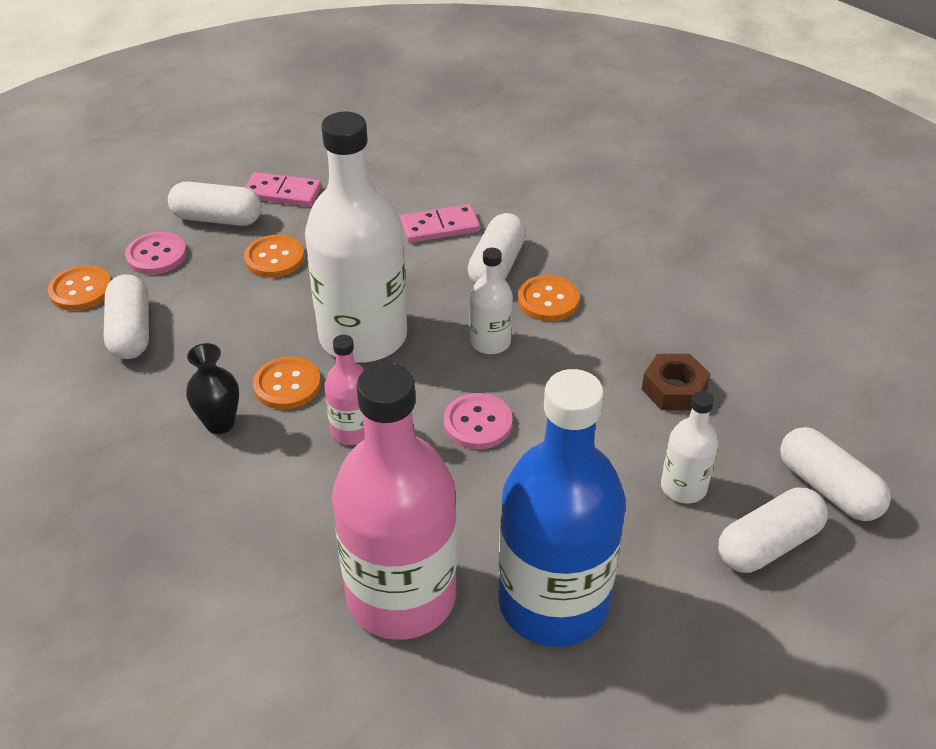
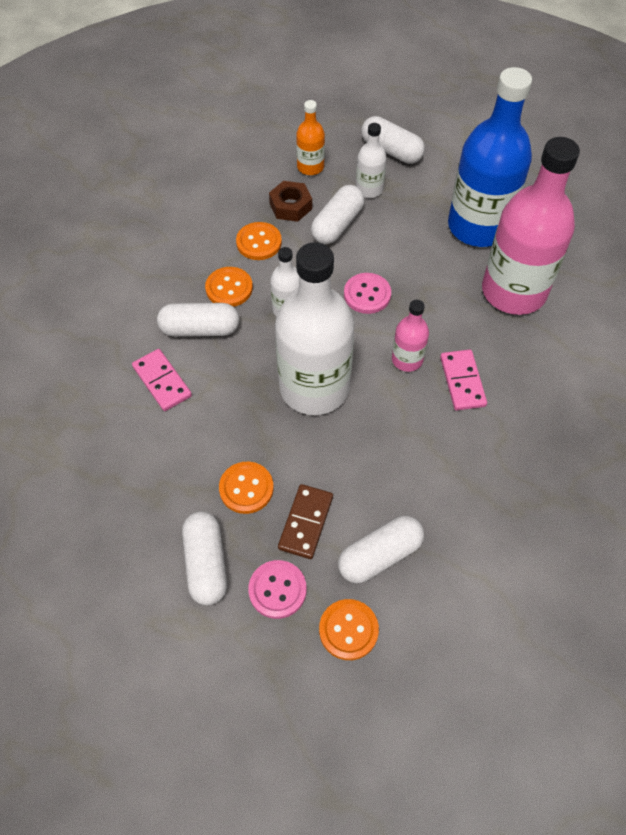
camera: 110 degrees left, 15 degrees up
black vase [186,343,239,434] -> none
pink domino [245,172,321,207] -> pink domino moved to [440,349,487,411]
orange button [253,356,321,410] -> orange button moved to [236,222,282,260]
white capsule [780,427,891,521] -> white capsule moved to [311,185,365,244]
none -> brown domino [278,484,333,559]
none -> orange bottle [296,100,325,175]

